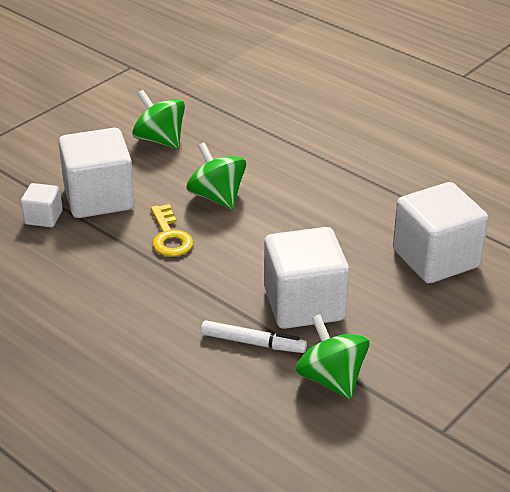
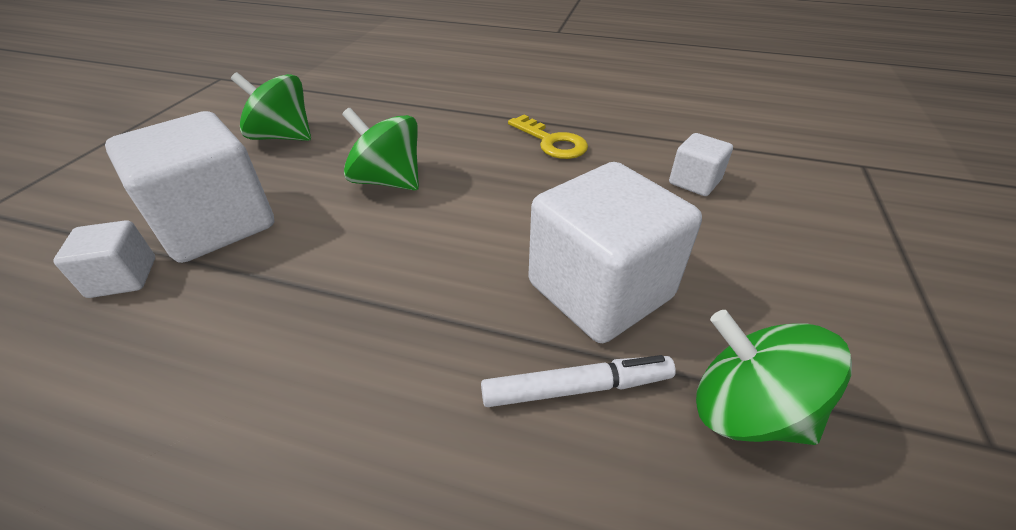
camera: 25 degrees left, 5 degrees up
yellow key [151,204,193,257] -> yellow key moved to [508,115,588,159]
white cube [393,182,488,283] -> white cube [669,133,733,196], size x0.49

